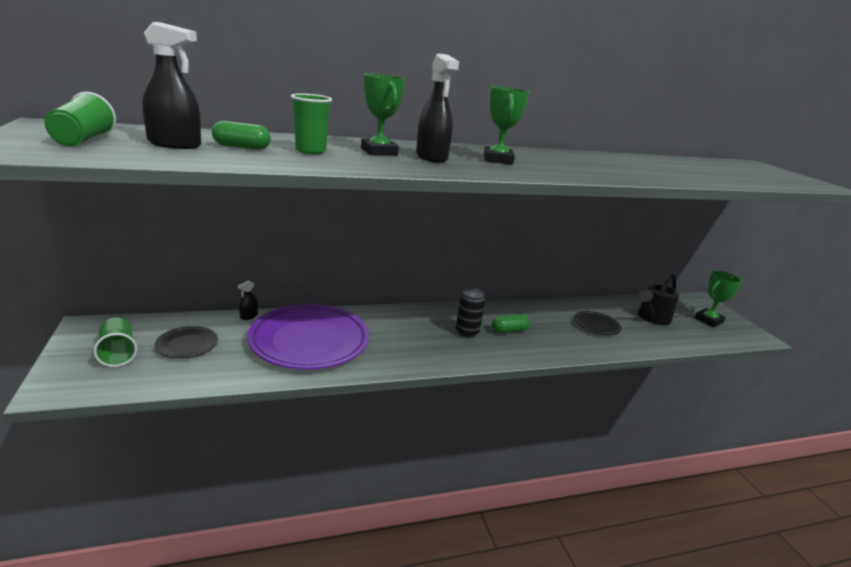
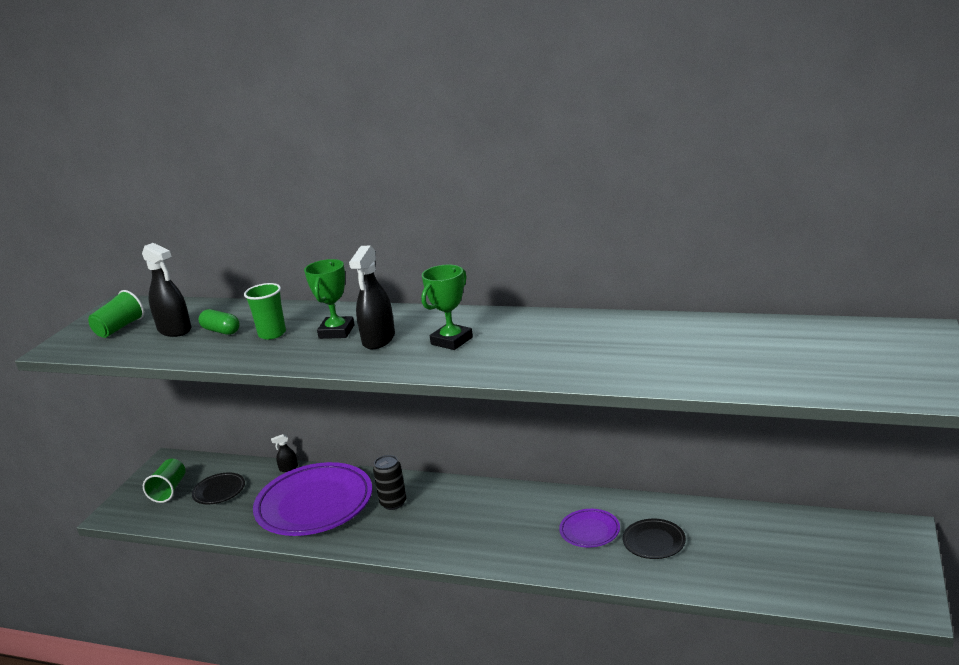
camera: 40 degrees right, 0 degrees up
black can [456,288,485,338] -> black can moved to [373,455,406,510]
green capsule [492,314,530,333] -> none
black watering can [638,273,679,325] -> none
green trophy [695,271,742,327] -> none
none -> purple plate [559,509,620,547]

